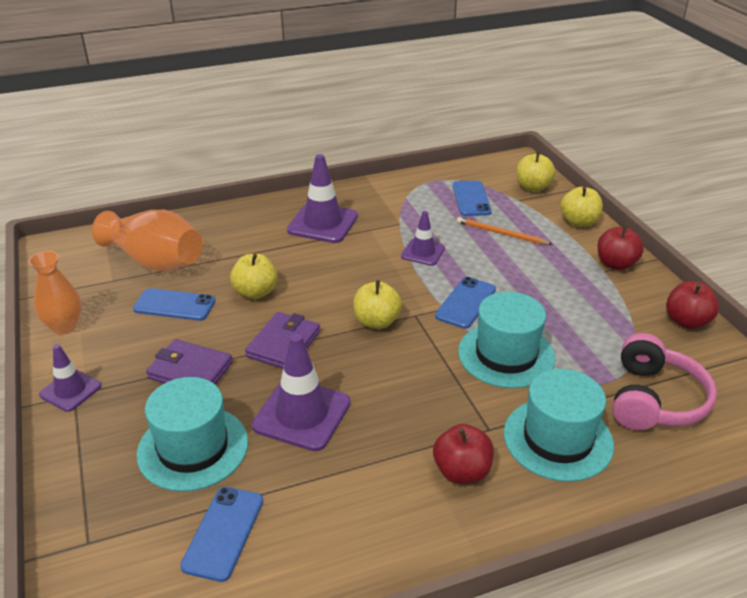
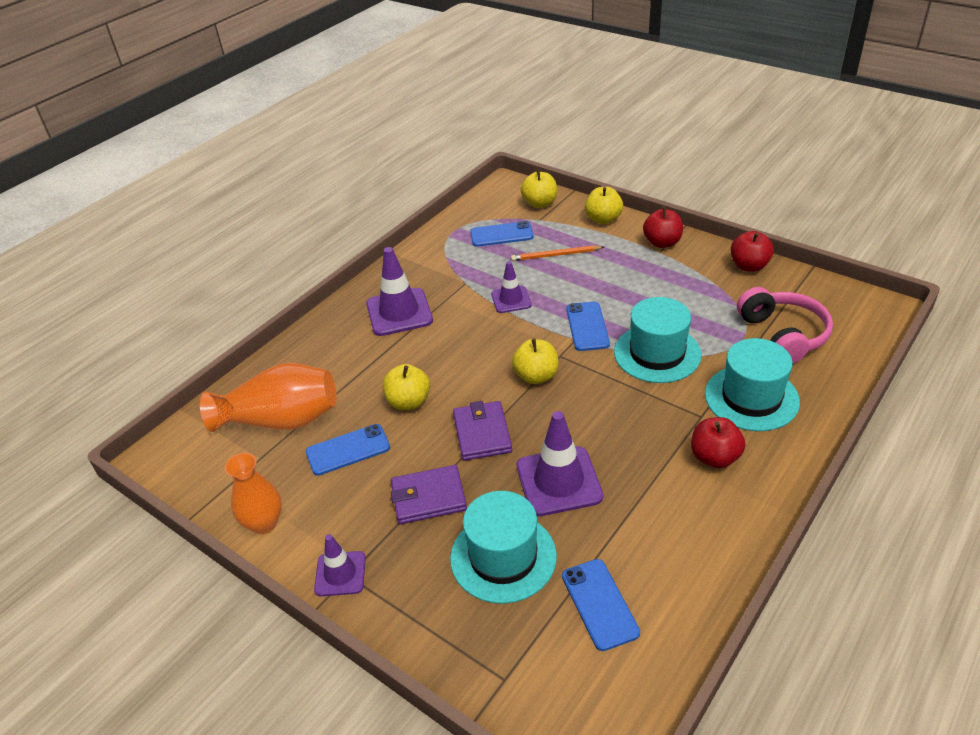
camera: 30 degrees left, 5 degrees up
blue phone [453,181,492,216] -> blue phone turned 60 degrees counterclockwise [470,221,533,247]

